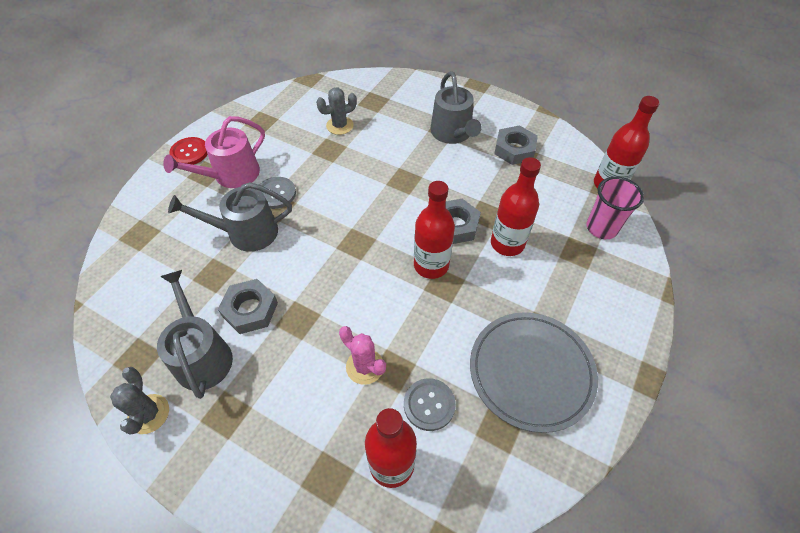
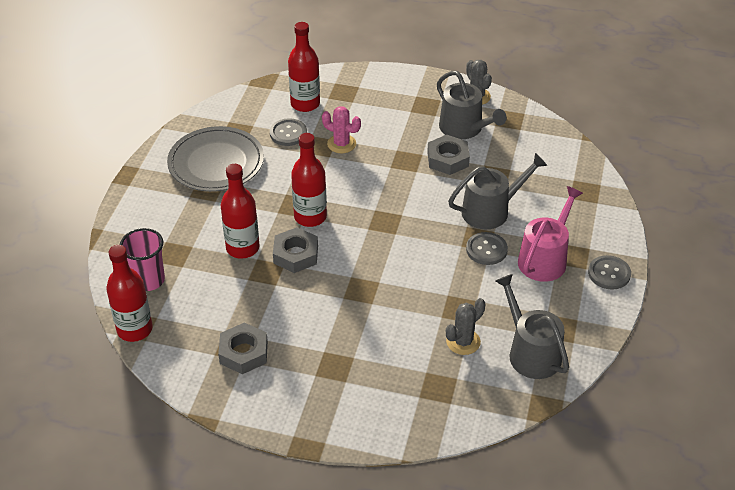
camera: 165 degrees right, 10 degrees down
red button [169,137,208,165] -> grey button [588,255,631,289]
grey watering can [430,71,481,144] -> grey watering can moved to [496,274,569,379]

